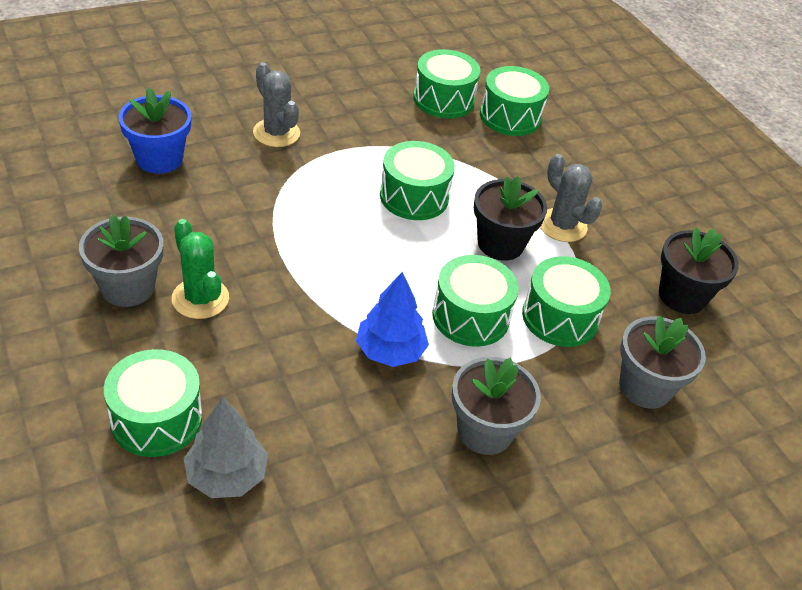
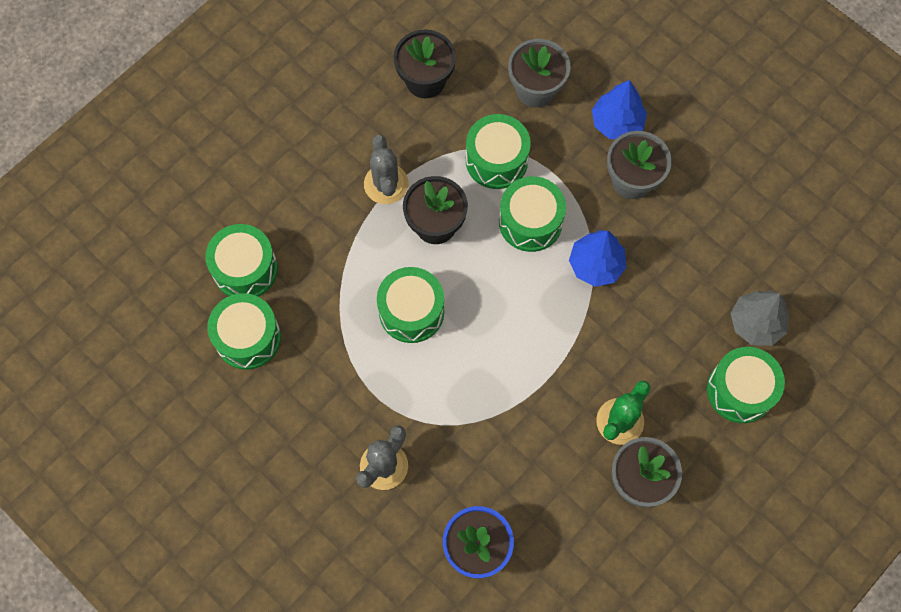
camera: 105 degrees left, 25 degrees up
grey cactus [540,154,603,242] -> grey cactus turned 45 degrees counterclockwise [364,135,409,204]
none -> blue tree [592,80,647,139]

